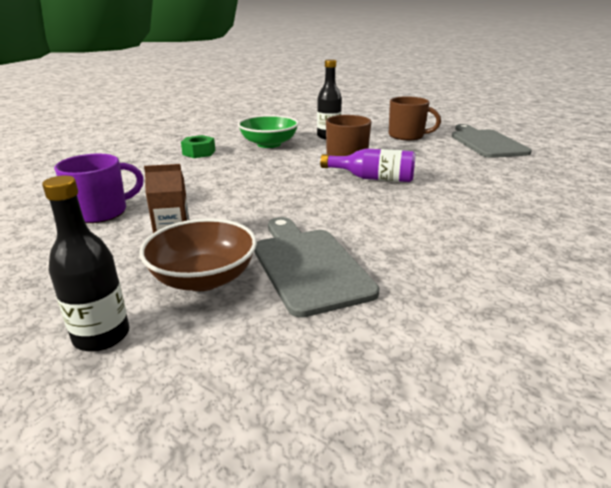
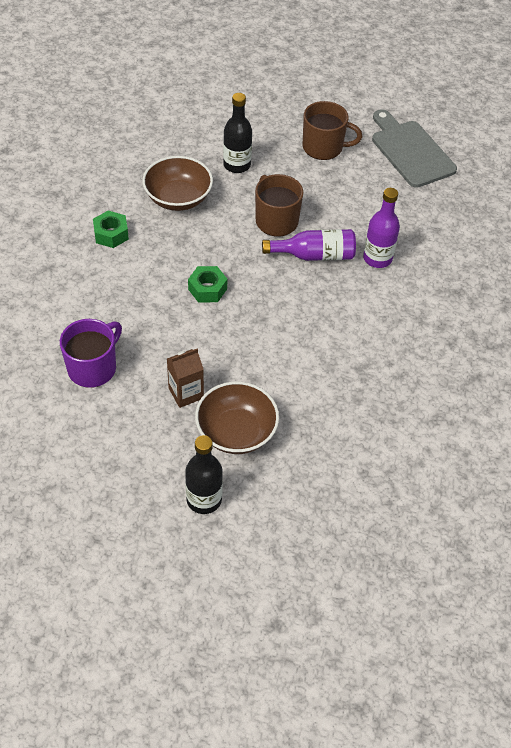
camera: 20 degrees left, 25 degrees up
green bowl [238,115,299,148] -> brown bowl [142,156,213,211]
grey cutting board [254,217,380,318] -> none
none -> green nut [188,266,227,303]
none -> purple bottle [363,188,400,268]

